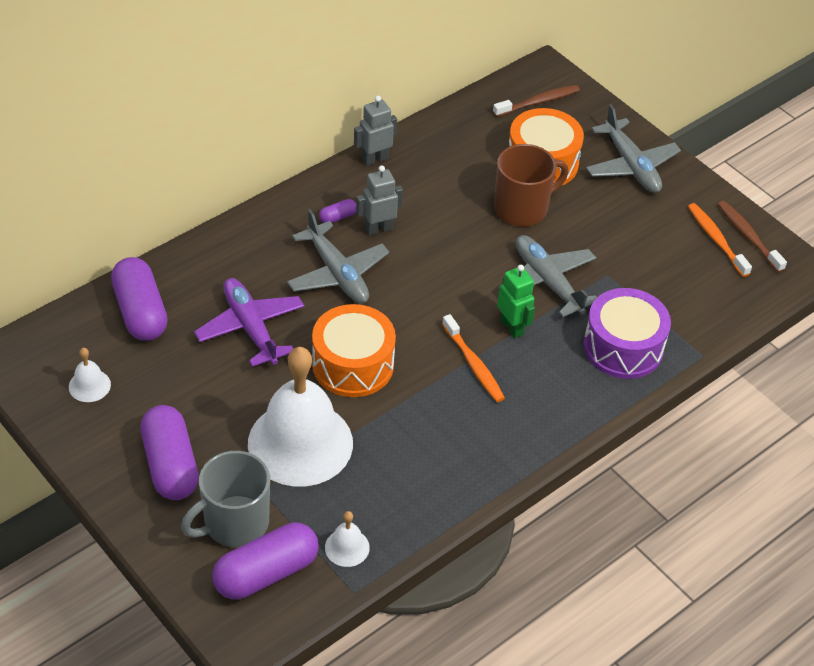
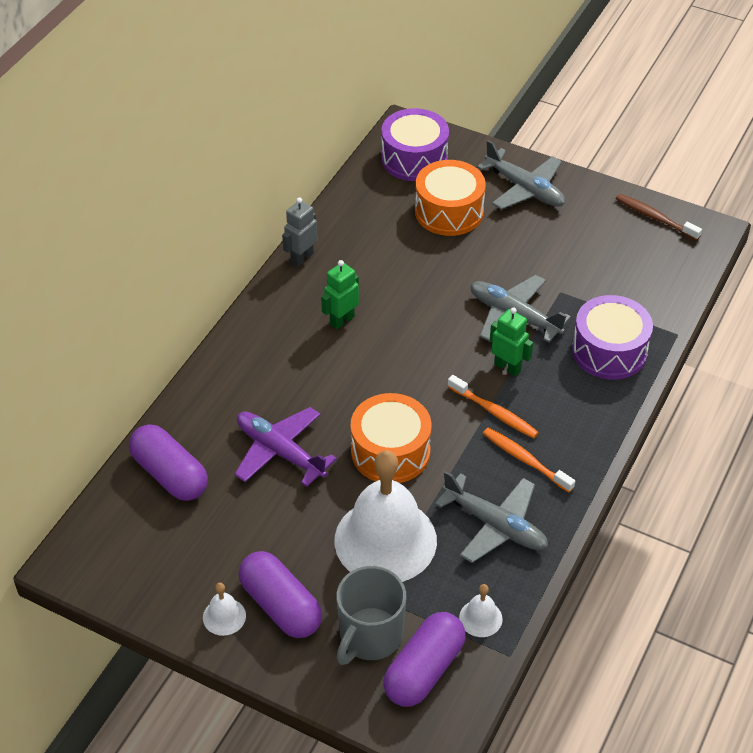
camera: 20 degrees left, 0 degrees up
white bell [69,348,111,402] -> white bell moved to [203,583,246,636]
grey plane [287,209,389,303] -> grey plane moved to [435,471,548,563]
purple capsule [319,199,356,223] -> none
grey robot [356,165,403,236] -> green robot [321,260,359,329]
brown toothbrush [493,85,580,117] -> purple drum [381,108,449,181]
brown mug [494,144,569,227] -> none
orange toothbrush [688,203,752,277] -> orange toothbrush moved to [483,428,575,492]

